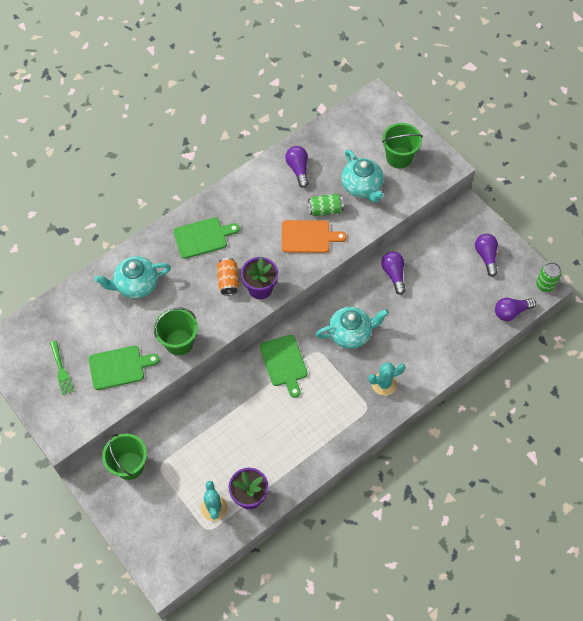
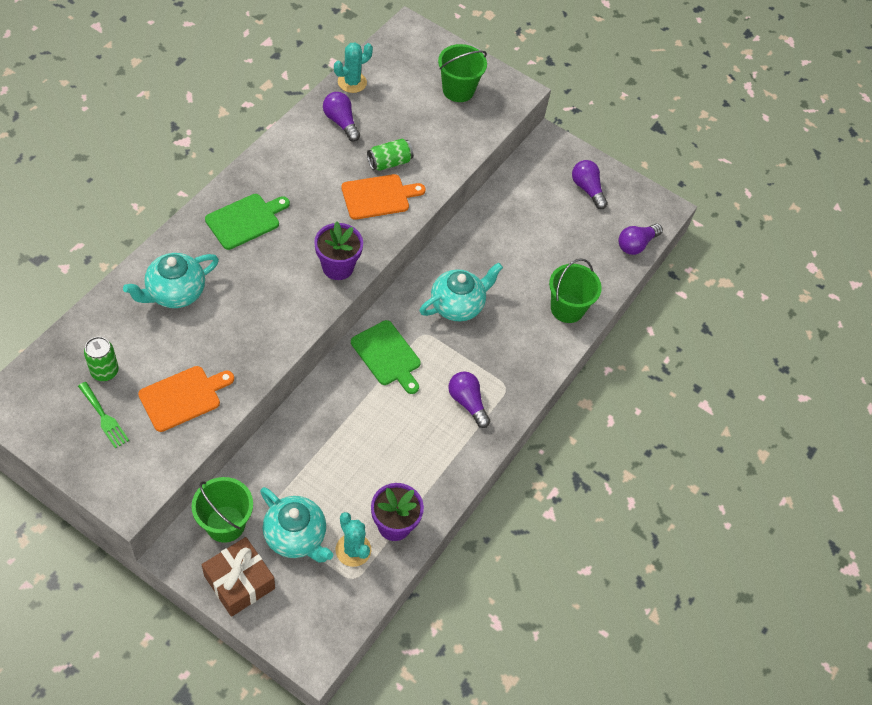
camera: 25 degrees left, 5 degrees down
green cutting board [89,346,160,390] -> orange cutting board [138,366,234,432]
green bucket [154,308,198,356] -> green bucket moved to [549,258,602,323]
orange can [217,258,239,296] -> none
turquoise teapot [341,149,384,203] -> turquoise teapot moved to [260,487,333,562]
turquoise cactus [368,362,405,396] -> turquoise cactus moved to [334,42,373,93]
purple light bulb [381,252,406,295] -> purple light bulb moved to [448,371,490,428]
green can [536,262,561,292] -> green can moved to [84,337,119,381]
none -> brown gift [202,537,275,617]

